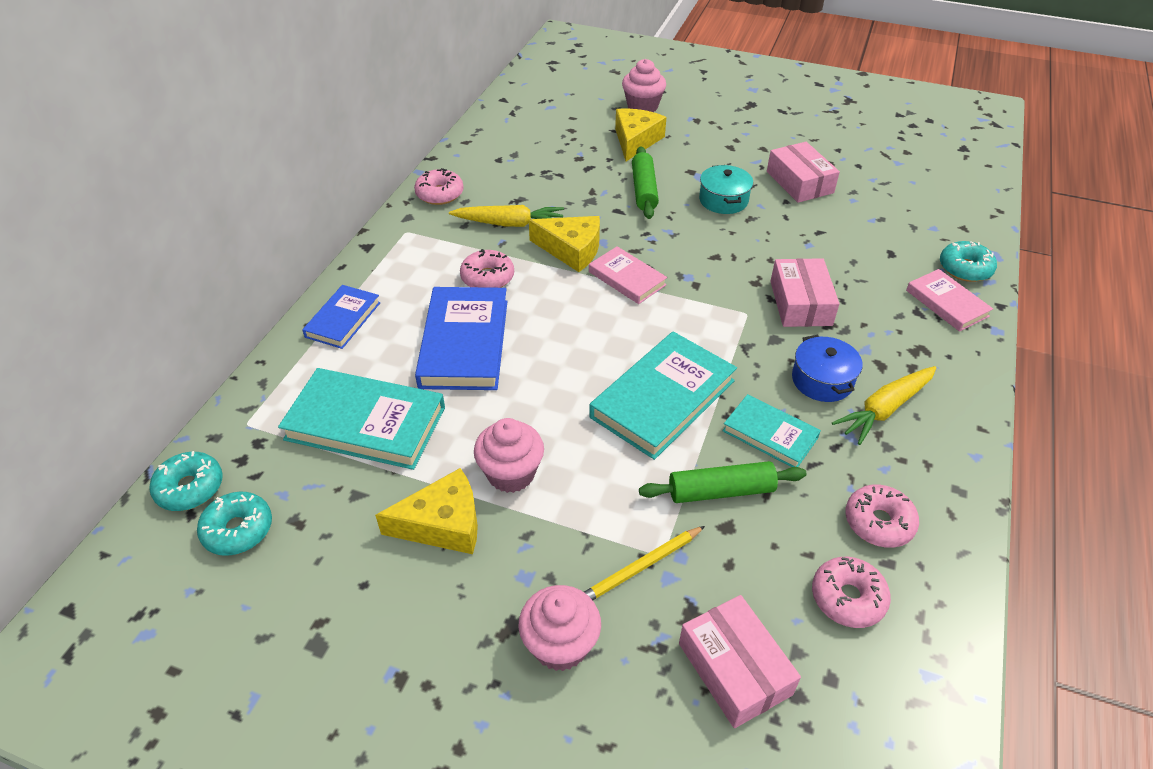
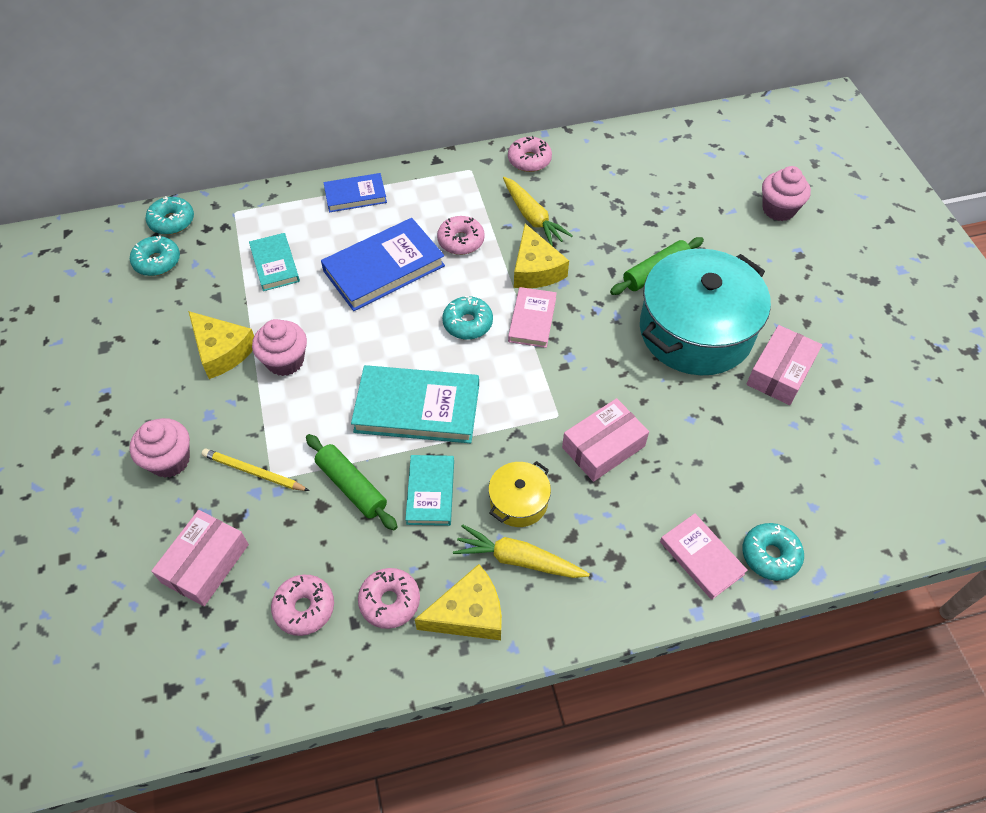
camera: 55 degrees right, 10 degrees up
turquoise book [278,368,445,470] -> turquoise book [249,233,300,291], size x0.58
yellow cheese [615,108,666,161] -> yellow cheese moved to [415,564,502,640]
turquoise pot [699,165,753,214] -> turquoise pot [640,249,771,375], size x2.22
blue pot [792,335,862,402] -> yellow pot [488,461,551,527]
pink book [906,269,993,332] -> pink book turned 60 degrees counterclockwise [660,514,748,600]
none -> turquoise donut [442,296,493,340]

